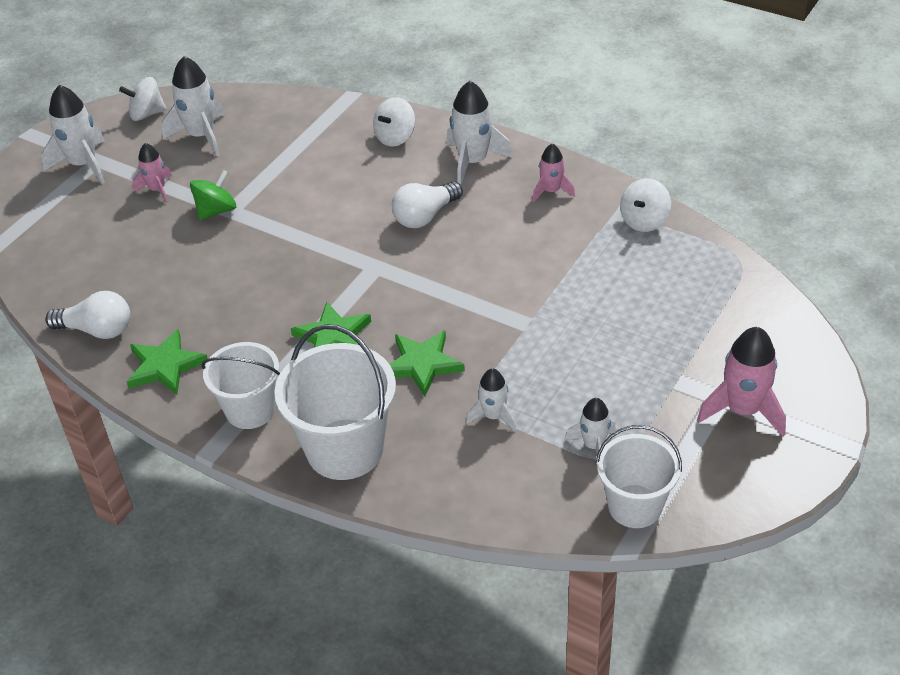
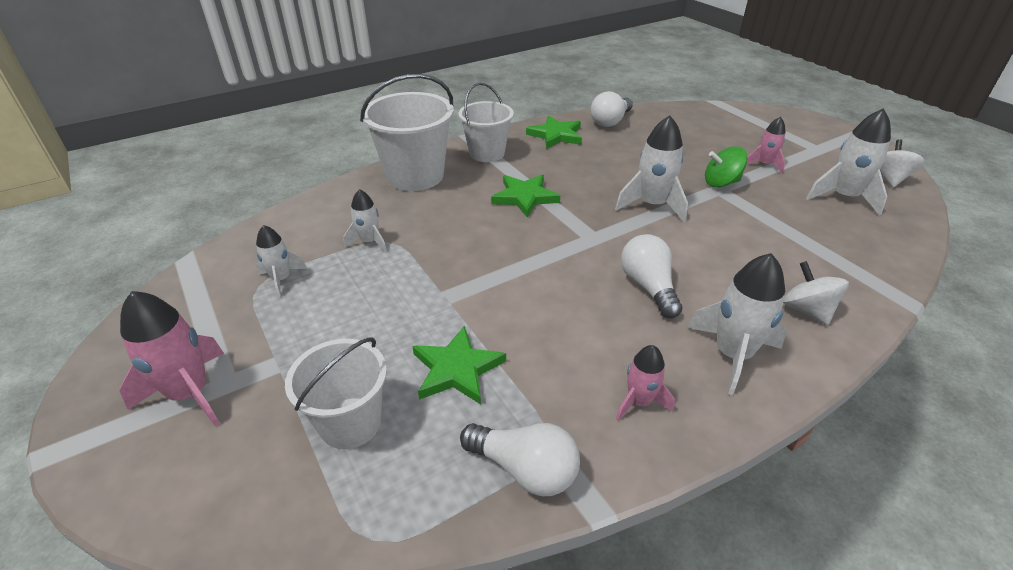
camera: 115 degrees right, 5 degrees down
white rocket [41,85,105,184] -> white rocket moved to [615,115,688,222]
green spinning top [190,170,236,220] -> green spinning top turned 105 degrees clockwise [705,147,747,188]
green star [390,331,465,397] -> green star moved to [412,326,506,404]
white bucket [596,425,682,528] -> white bucket moved to [285,337,387,449]
white spinning top [620,179,671,232] -> white light bulb [460,423,580,496]

